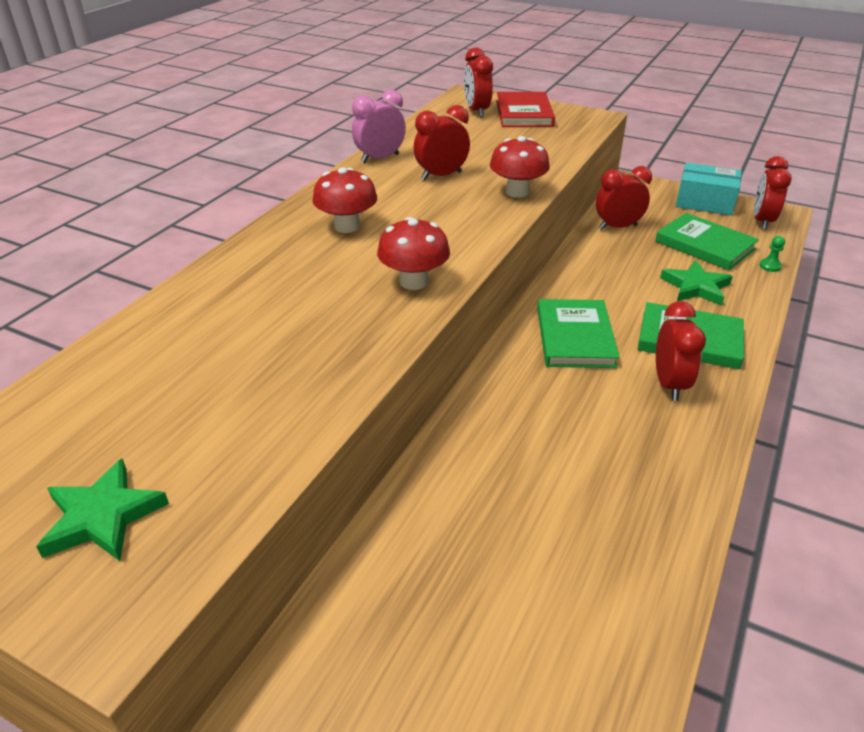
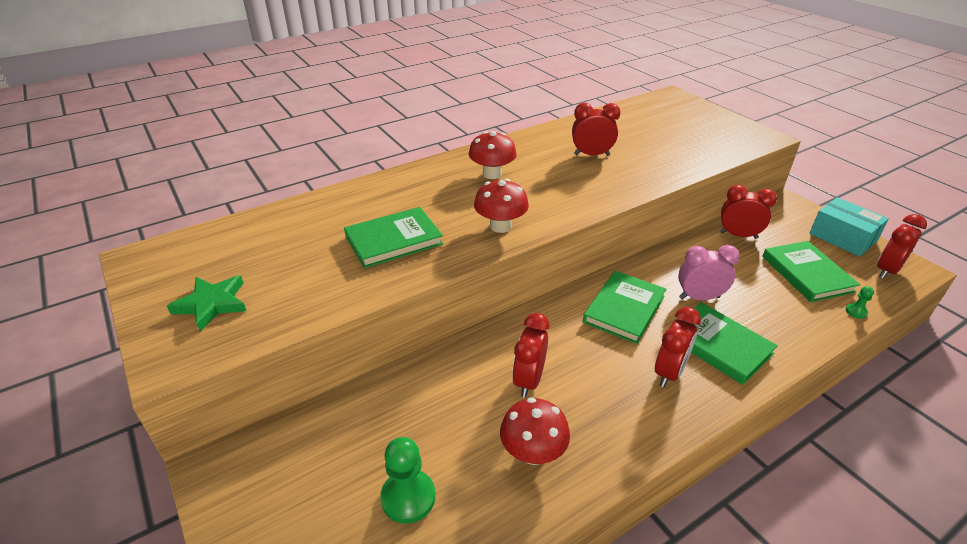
camera: 30 degrees right, 0 degrees up
pink clock [352,90,406,163] -> pink clock moved to [678,245,740,300]
red clock [464,48,493,117] -> red clock moved to [512,313,549,398]
red mushroom [490,136,550,198] -> red mushroom moved to [500,397,570,465]
red book [496,92,555,127] -> none
green star [660,260,733,306] -> none
none -> green book [344,207,443,268]
none -> green pawn [380,437,435,524]

